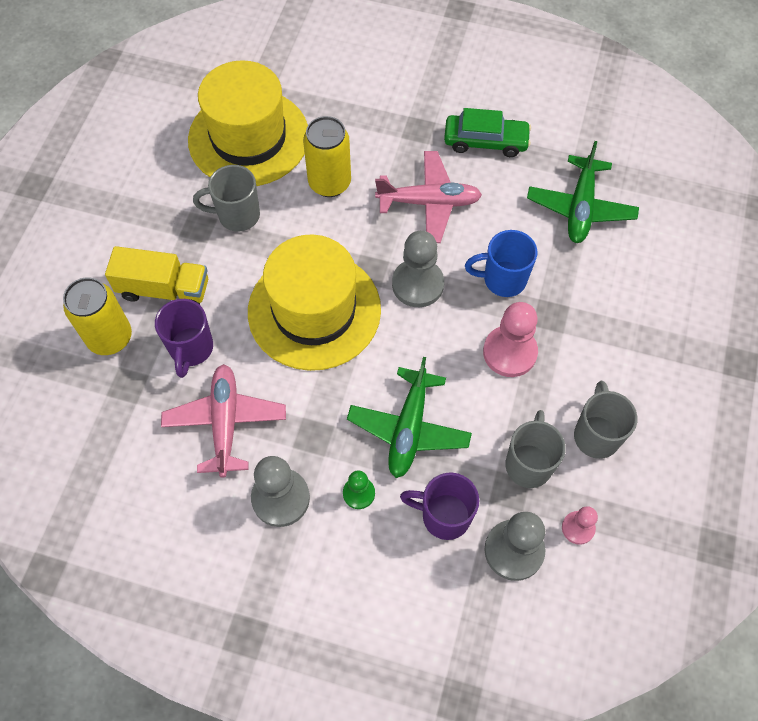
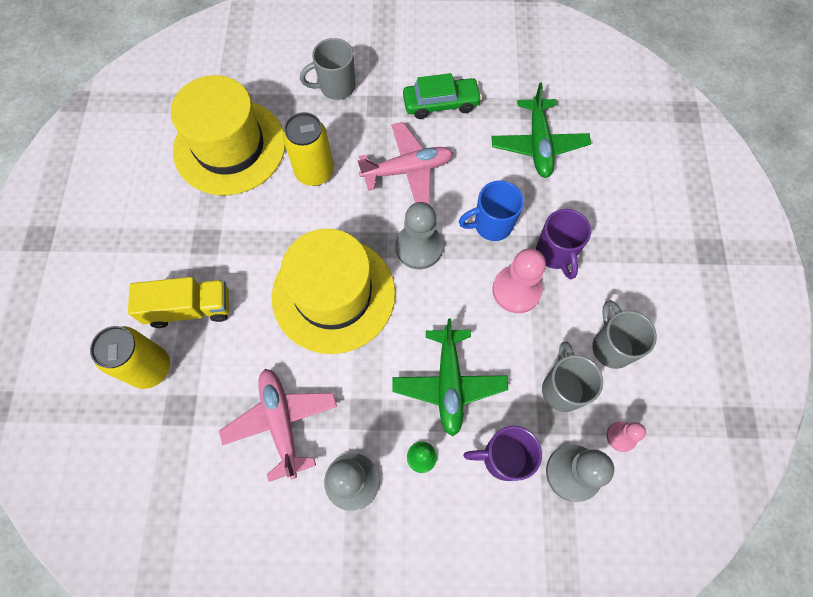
camera: 15 degrees left, 5 degrees up
purple mug [155,299,213,378] -> purple mug moved to [536,209,591,279]
grey mug [193,165,260,232] -> grey mug moved to [300,38,355,100]

